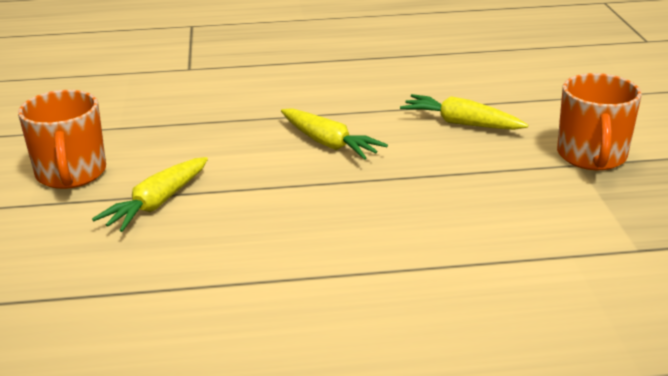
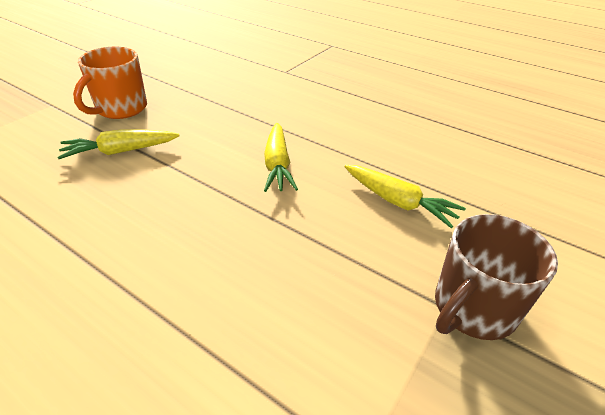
camera: 40 degrees right, 10 degrees up
yellow carrot [400,94,528,130] -> yellow carrot turned 150 degrees clockwise [345,165,466,228]
orange mug [557,73,642,170] -> brown mug [435,214,558,340]

